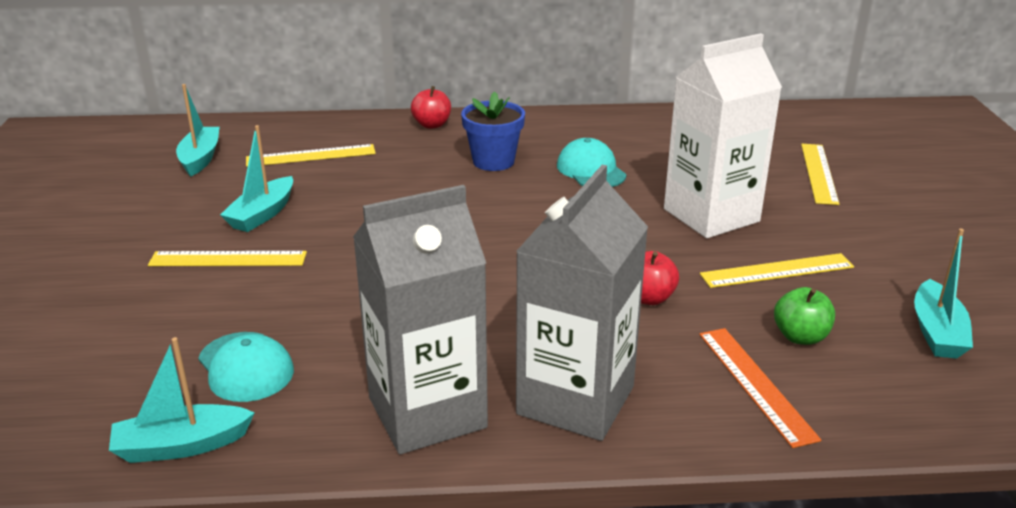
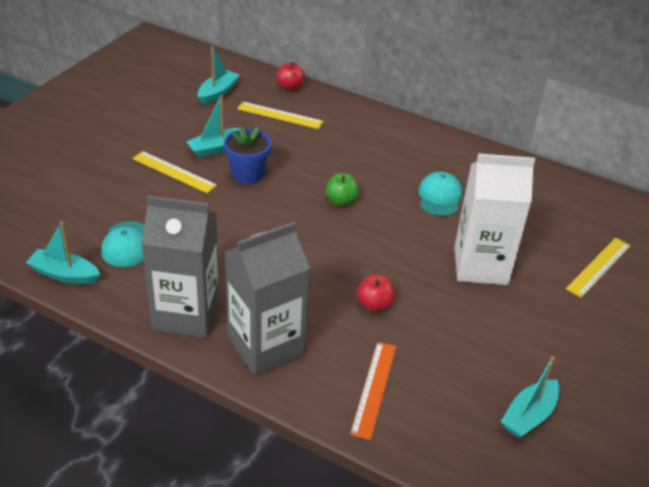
camera: 30 degrees right, 10 degrees up
red apple [411,86,451,129] -> red apple moved to [277,62,305,91]
blue flower pot [461,91,525,171] -> blue flower pot moved to [224,126,271,184]
yellow ruler [700,253,854,288] -> none
green apple [774,287,835,345] -> green apple moved to [326,173,359,206]

